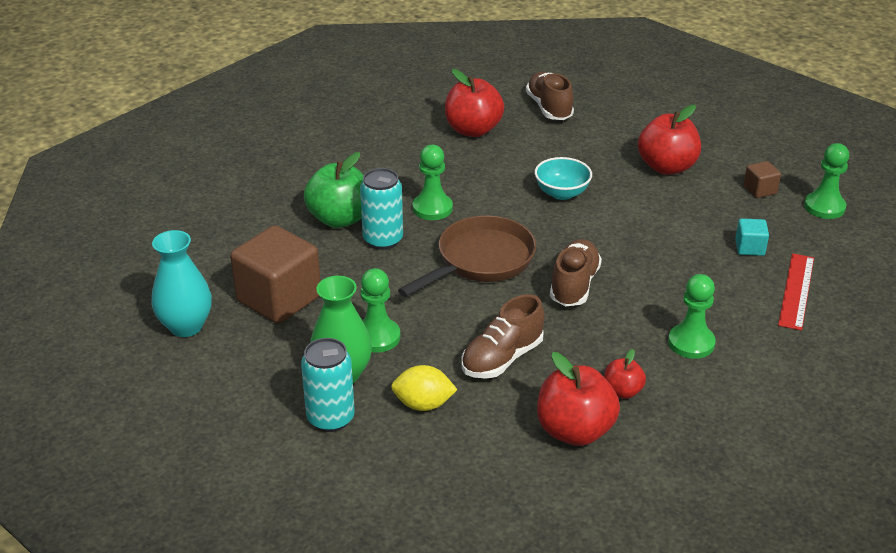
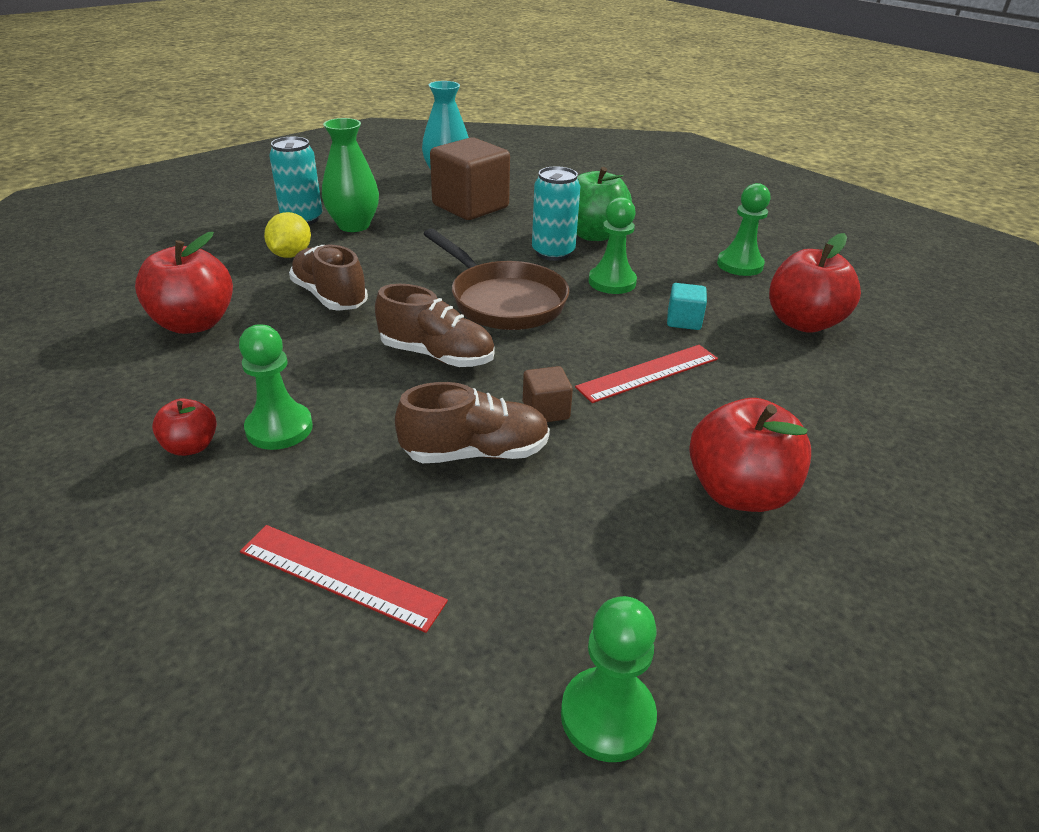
camera: 95 degrees right, 0 degrees up
green pawn [361,268,400,353] -> green pawn moved to [717,183,770,276]
brown shoe [526,72,574,120] -> brown shoe moved to [395,382,550,463]
turquoise bowl [534,157,592,200] -> red ruler [575,345,718,403]
red apple [604,349,646,399] -> red apple moved to [152,398,217,456]
turquoise cube [735,218,769,256] -> turquoise cube moved to [667,283,707,330]
brown cube [744,161,781,198] -> brown cube moved to [523,366,573,422]

